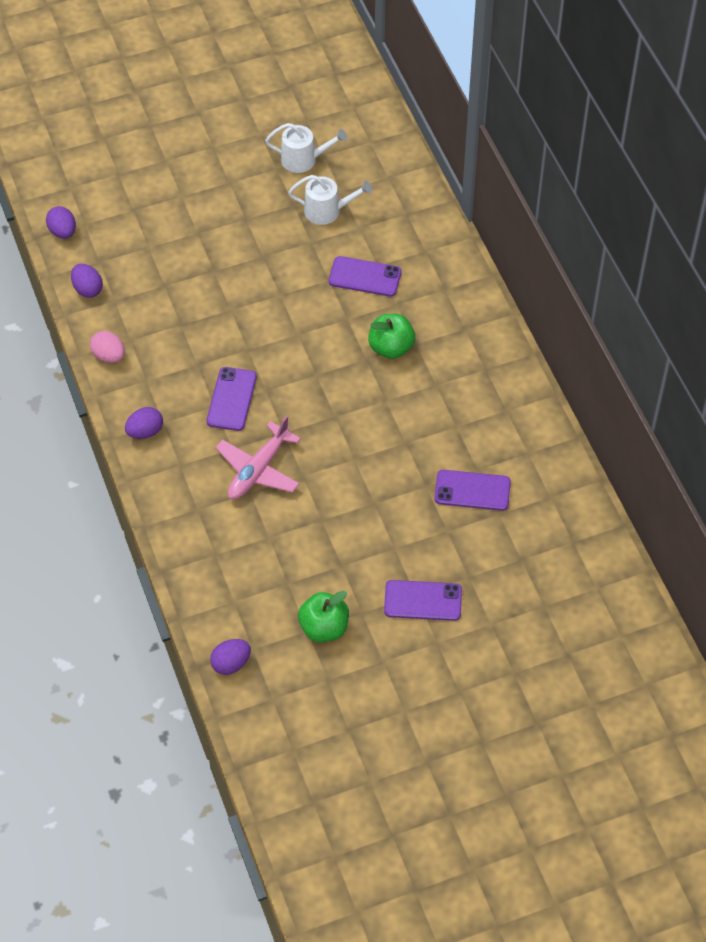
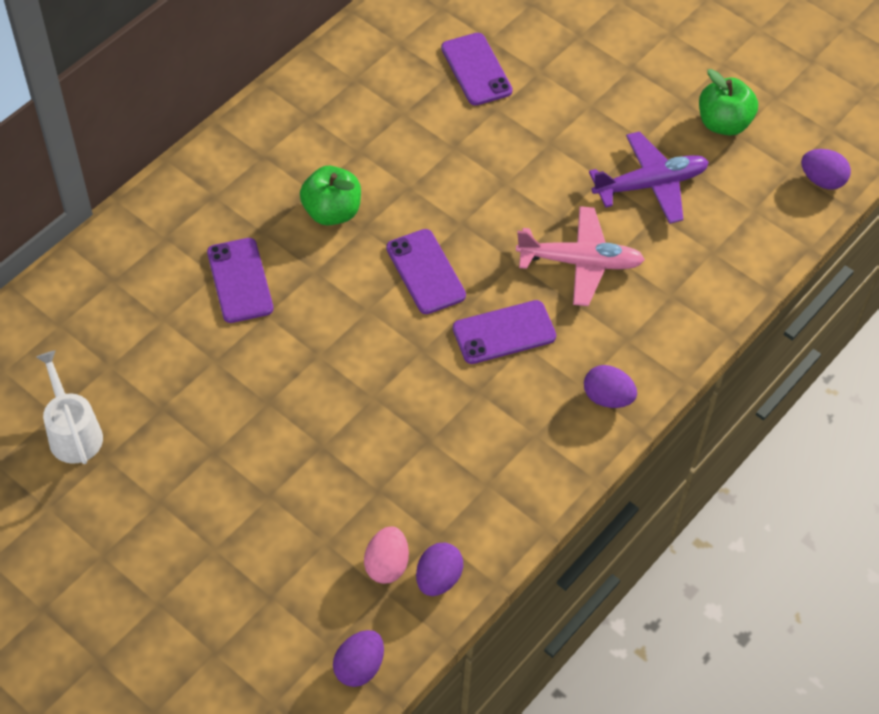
camera: 120 degrees left, 0 degrees up
pink egg [90,331,125,363] -> pink egg moved to [364,526,409,584]
white watering can [288,175,372,225] -> none
purple phone [384,580,462,621] -> purple phone moved to [386,229,466,314]
none -> purple plane [589,131,709,224]

